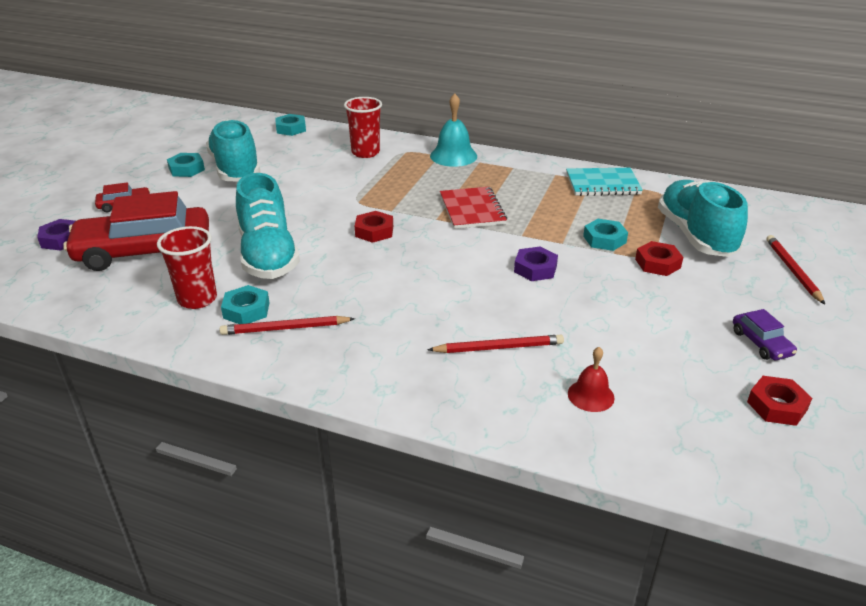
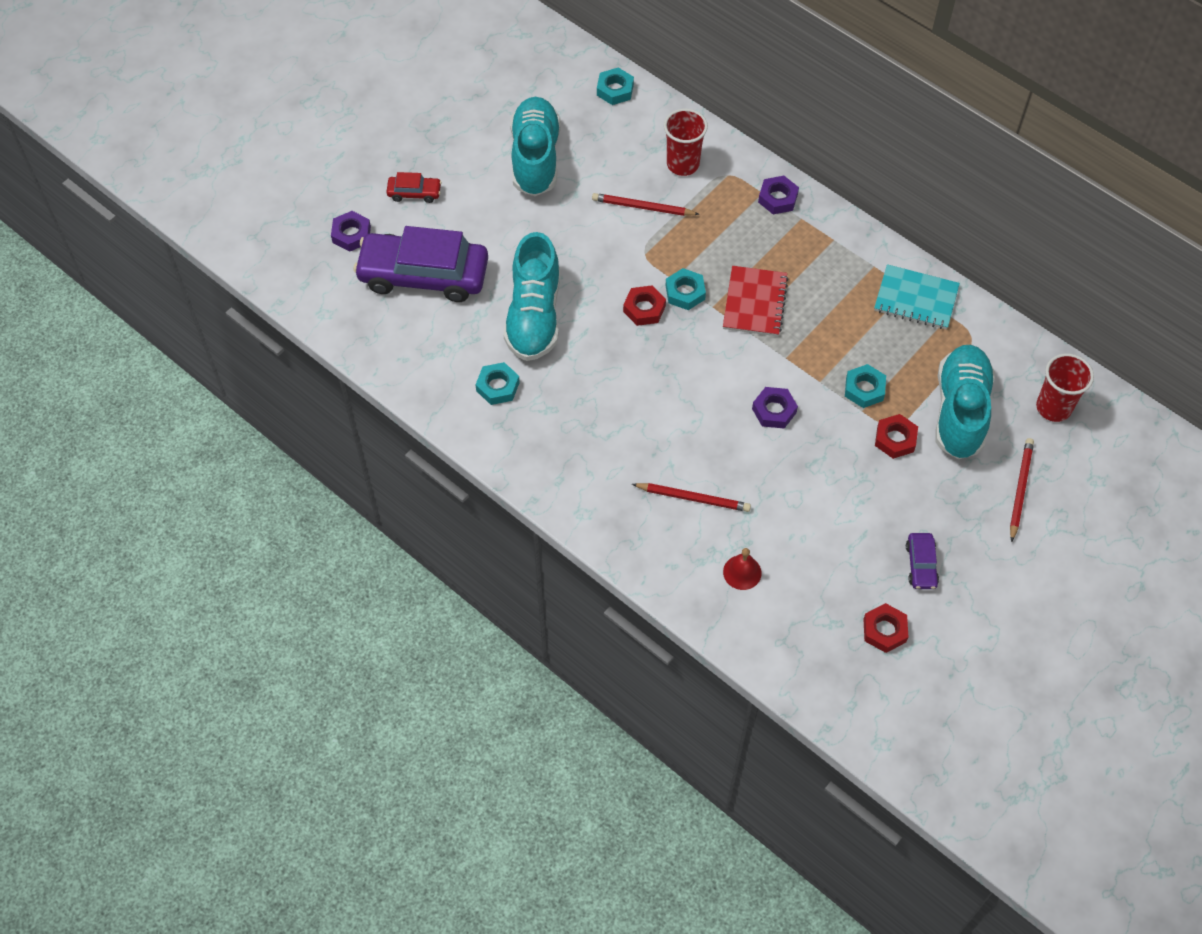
camera: 20 degrees right, 25 degrees up
red car [63,191,209,271] -> purple car [353,226,488,302]
red cup [157,226,217,309] -> red cup moved to [1036,353,1094,422]
turquoise nut [167,153,205,177] -> turquoise nut moved to [666,268,706,310]
red pencil [219,316,355,335] -> red pencil moved to [592,193,700,216]
turquoise bell [430,93,477,167] -> purple nut [758,176,799,214]

